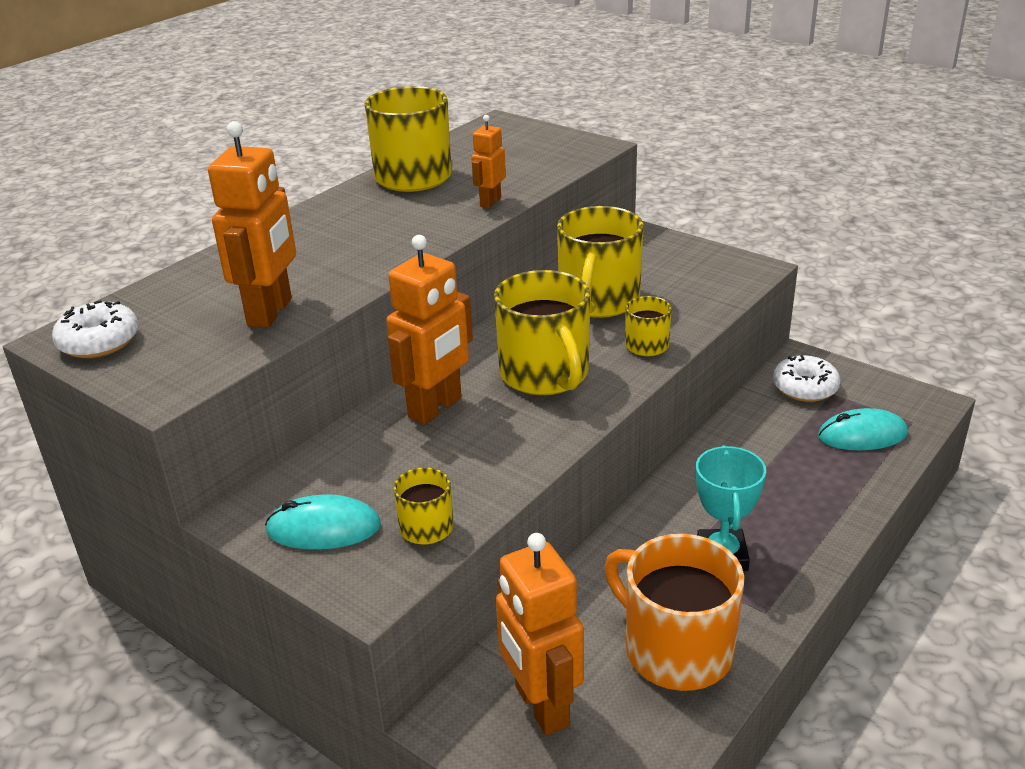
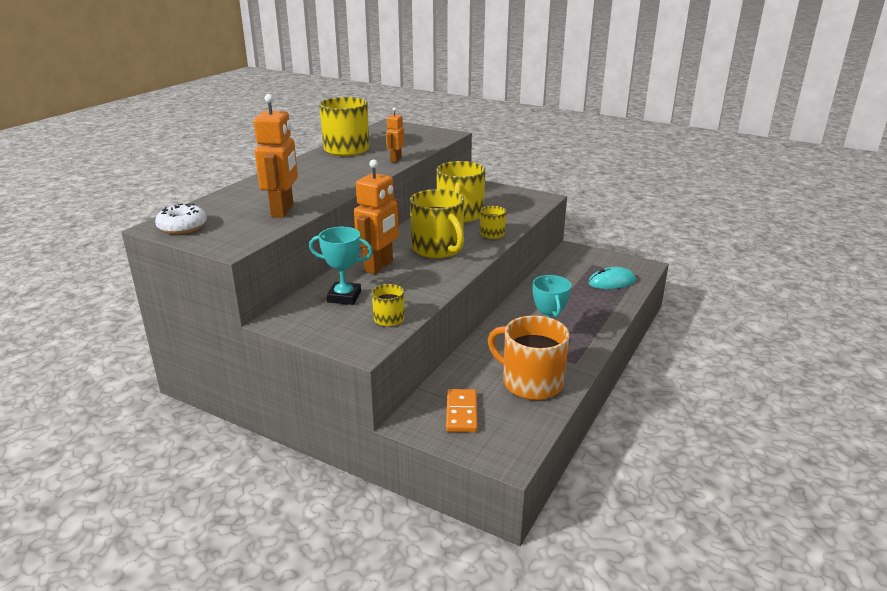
camera: 10 degrees left, 5 degrees down
turquoise mouse [265,495,381,550] -> none
orange robot [496,533,584,735] -> orange domino [446,389,477,432]
white donut [773,355,840,402] -> none
none -> turquoise trophy [309,227,373,305]

